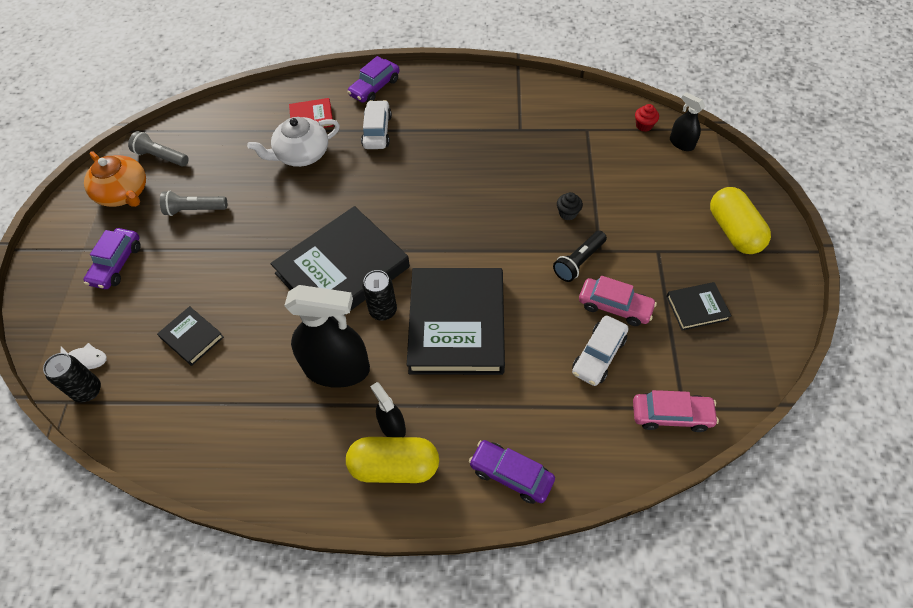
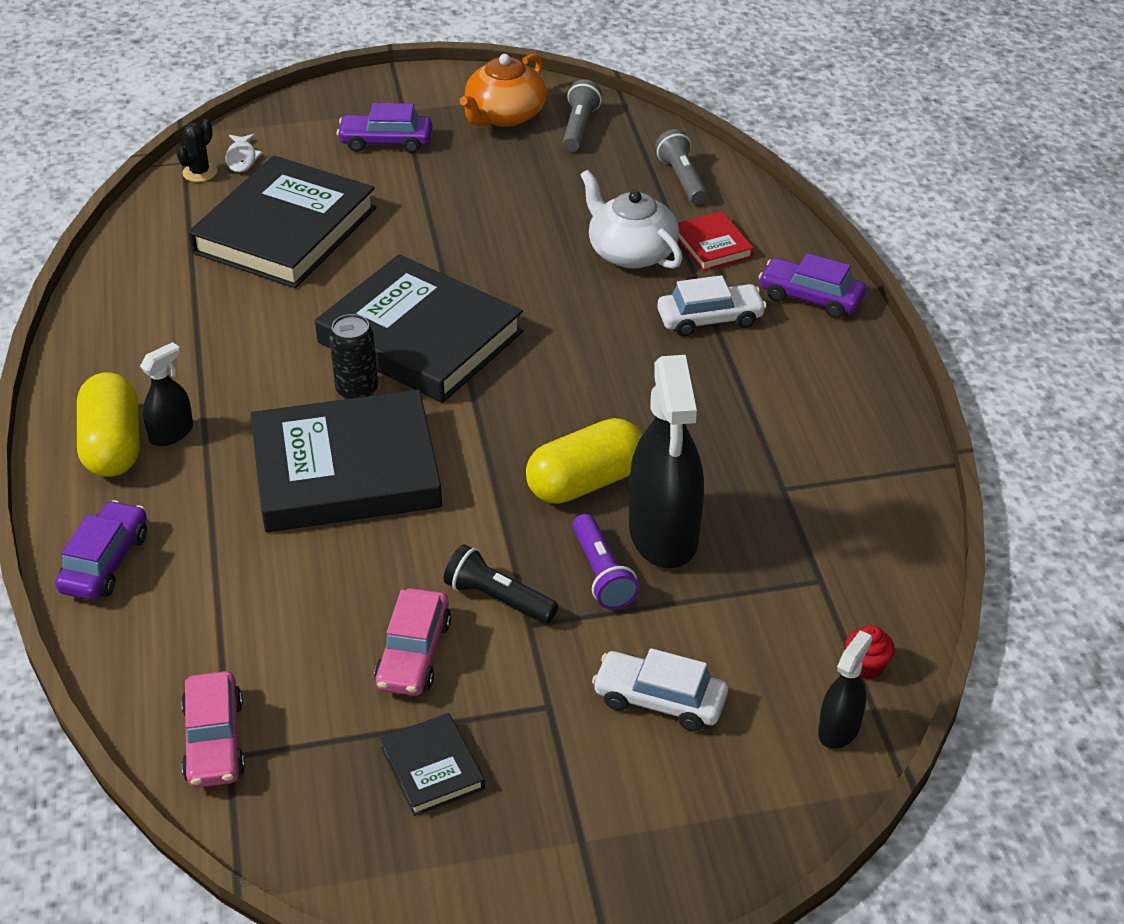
camera: 75 degrees right, 15 degrees down
black can [43,353,101,403] -> black cactus [177,119,217,182]
black book [157,306,224,366] -> black book [188,155,376,288], size x2.22
grey flashlight [160,191,227,216] -> grey flashlight moved to [655,129,708,204]
black spray bottle [284,285,370,388] -> black spray bottle moved to [629,355,704,569]
black cupcake [557,192,583,220] -> purple flashlight [572,514,639,610]
white car [572,315,629,386] -> white car moved to [592,648,728,731]
yellow capsule [710,187,771,254] -> yellow capsule moved to [526,418,642,504]

